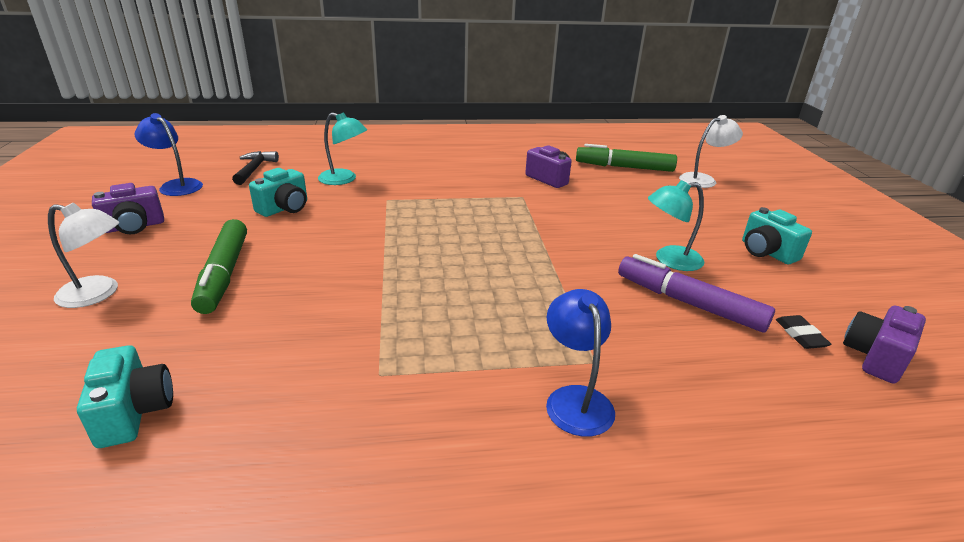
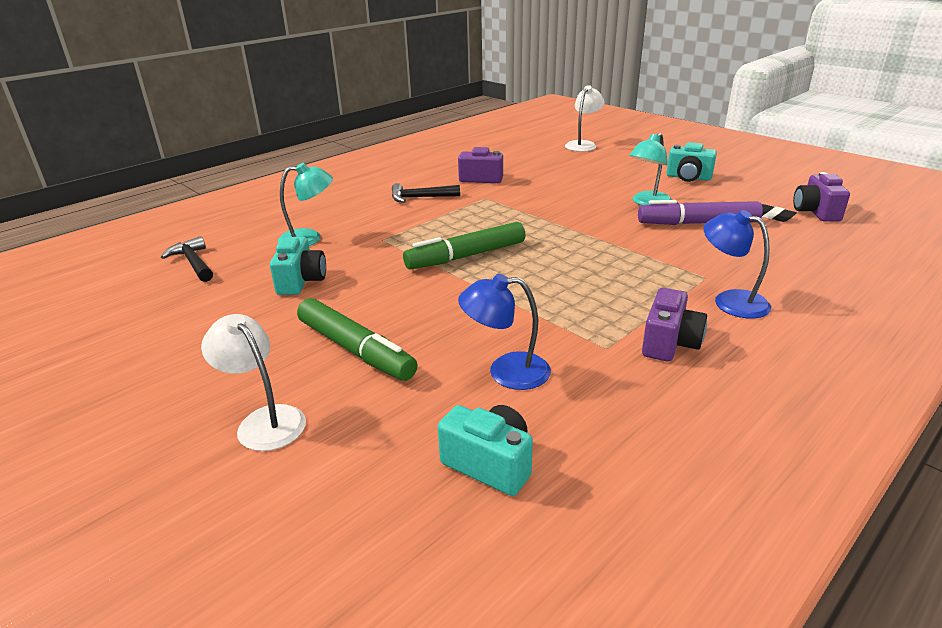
camera: 35 degrees left, 0 degrees up
white lamp [48,203,119,308] -> white lamp turned 105 degrees counterclockwise [201,314,306,451]
purple camera [92,183,164,234] -> purple camera moved to [642,288,707,361]
blue lamp [135,113,203,196] -> blue lamp moved to [458,274,551,390]
green marker [576,144,677,172] -> green marker moved to [403,222,526,270]
none -> black hammer [392,183,460,203]

